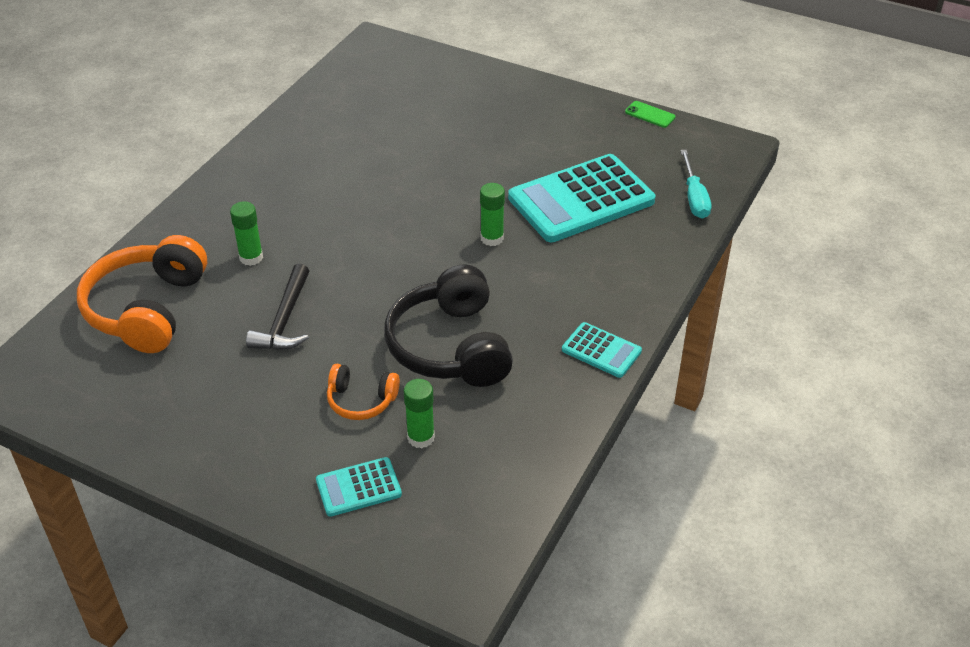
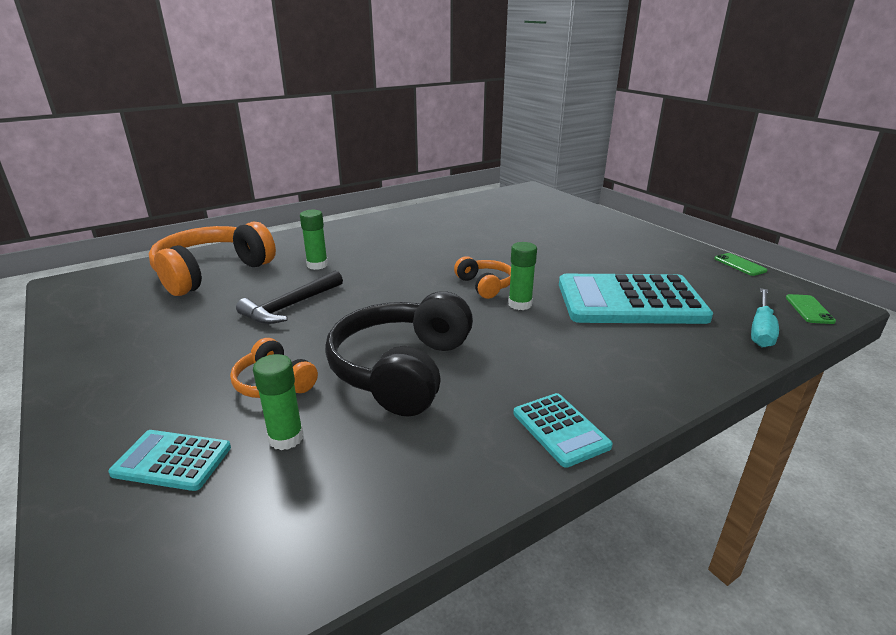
camera: 30 degrees right, 15 degrees down
none -> orange headphones [454,256,511,299]
none -> green phone [786,294,836,324]

